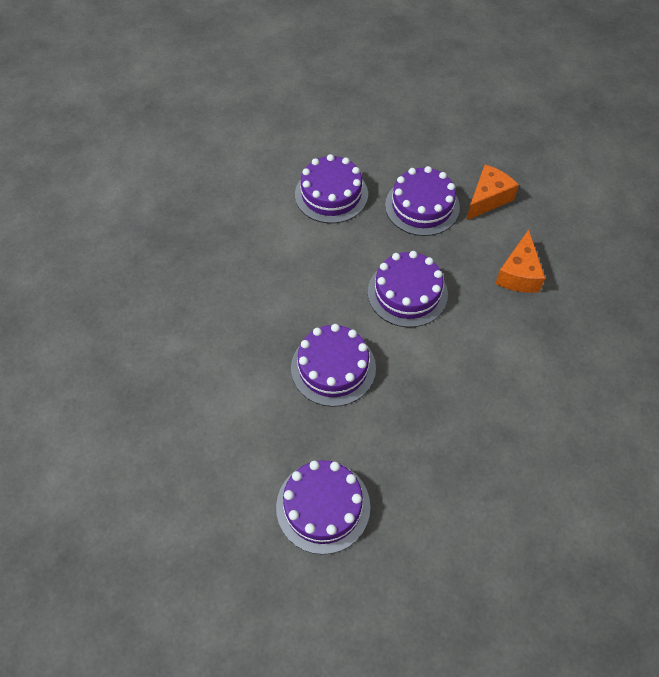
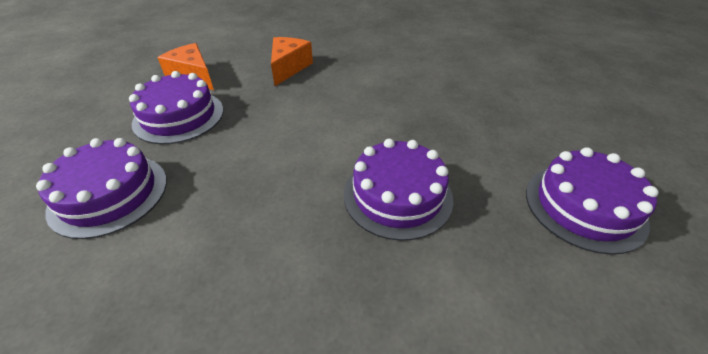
camera: 90 degrees left, 15 degrees down
purple cake [368,251,448,327] -> none
orange cheese [495,230,545,293] -> orange cheese turned 90 degrees counterclockwise [271,37,313,86]

